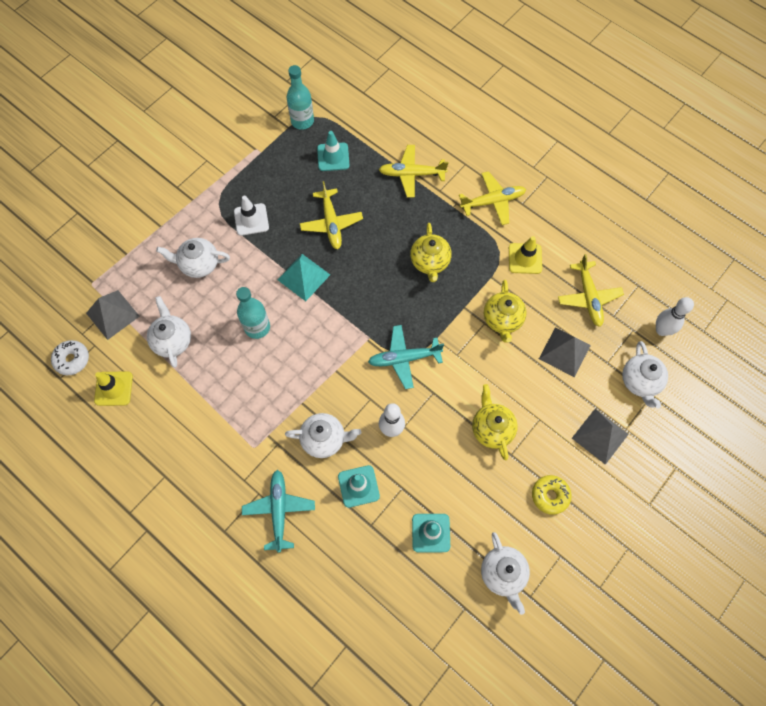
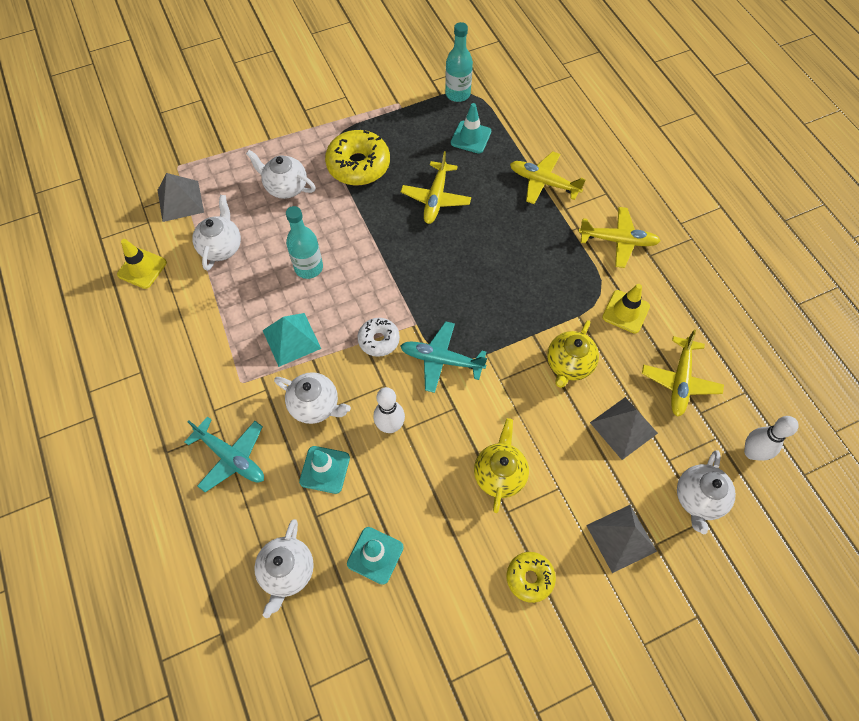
camera: 25 degrees right, 5 degrees down
white donut [51,340,89,375] -> white donut moved to [358,318,400,357]
white traffic cone [234,196,269,236] -> yellow donut [325,130,390,185]
turquoise plane [242,470,315,553] -> turquoise plane turned 105 degrees clockwise [185,416,264,492]
turquoise pyramid [278,254,330,301] -> turquoise pyramid moved to [263,313,321,367]
yellow teapot [410,223,452,282] -> none
white teapot [481,532,530,615] -> white teapot moved to [254,519,314,618]

